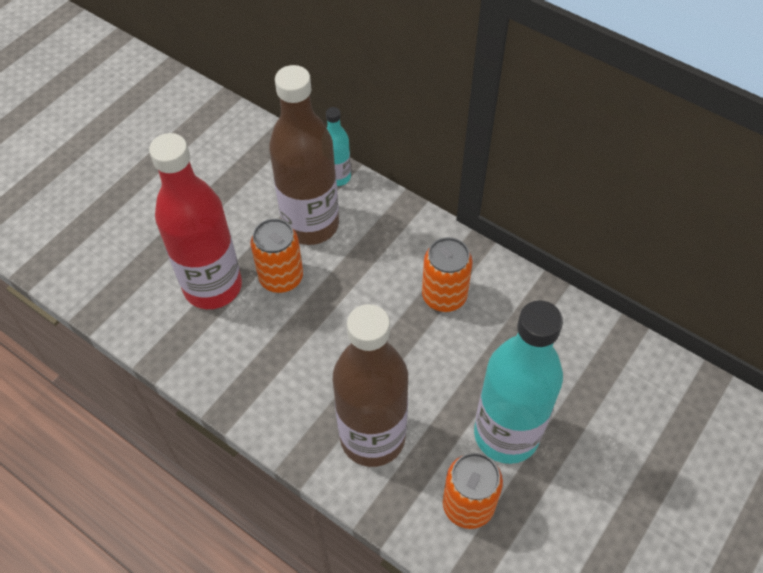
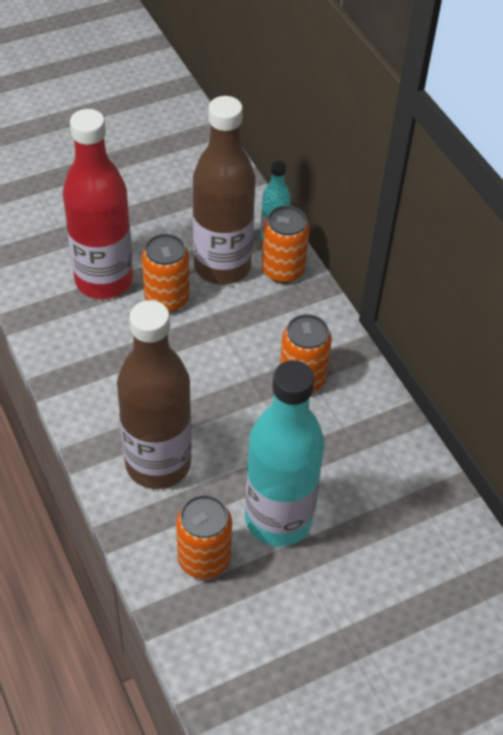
camera: 25 degrees right, 5 degrees down
none -> orange can [261,206,310,283]

